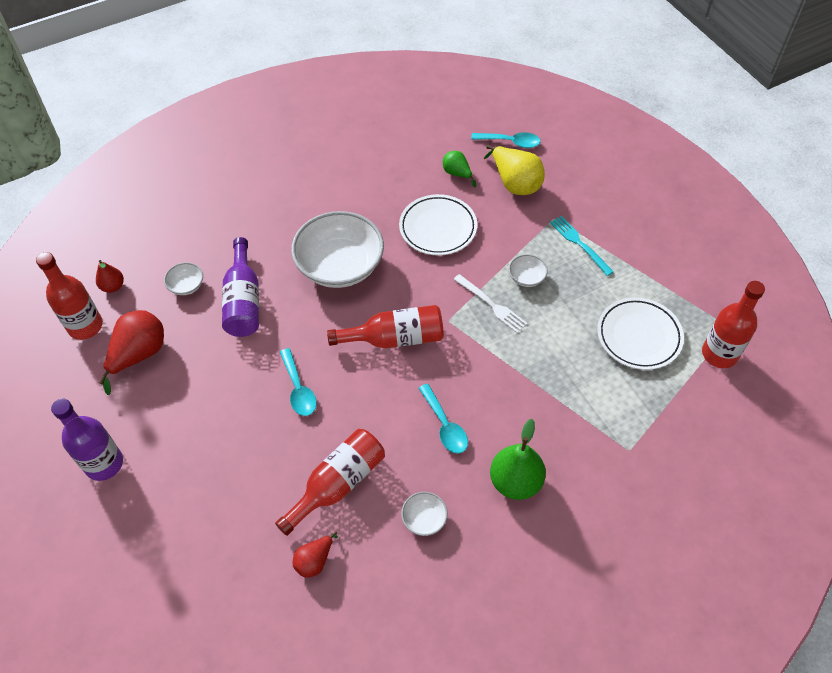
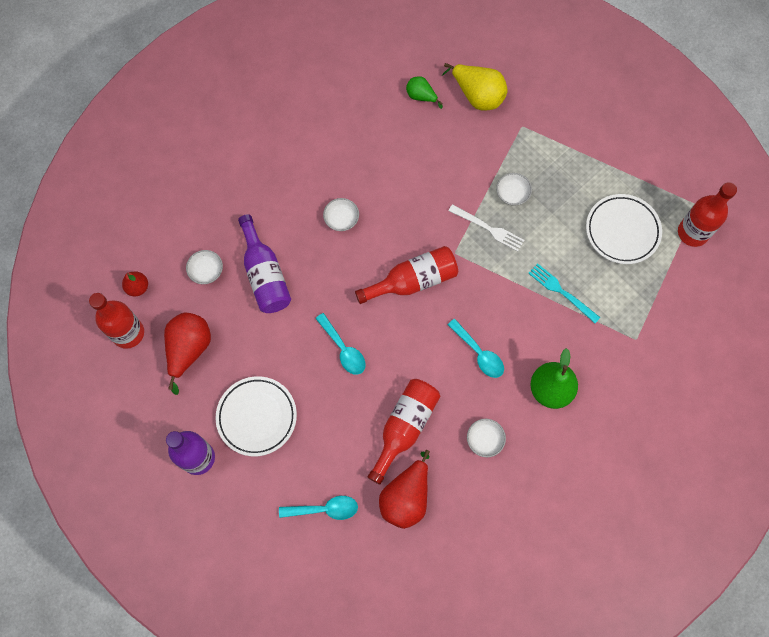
camera: 15 degrees left, 15 degrees up
white bowl [291,211,384,288] -> white bowl [323,198,359,231], size x0.42
red pear [292,531,338,578] -> red pear [379,450,430,529], size x1.76
white plate [399,194,477,256] -> white plate moved to [215,376,297,456]
turquoise spoon [471,132,541,148] -> turquoise spoon moved to [279,496,358,520]
turquoise fork [550,216,614,276] -> turquoise fork moved to [528,263,600,323]

